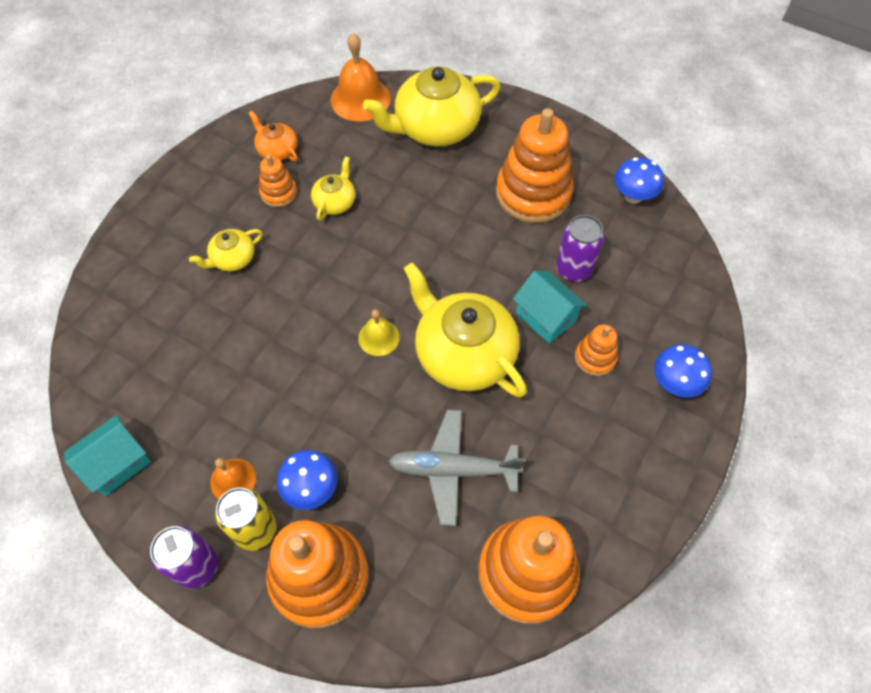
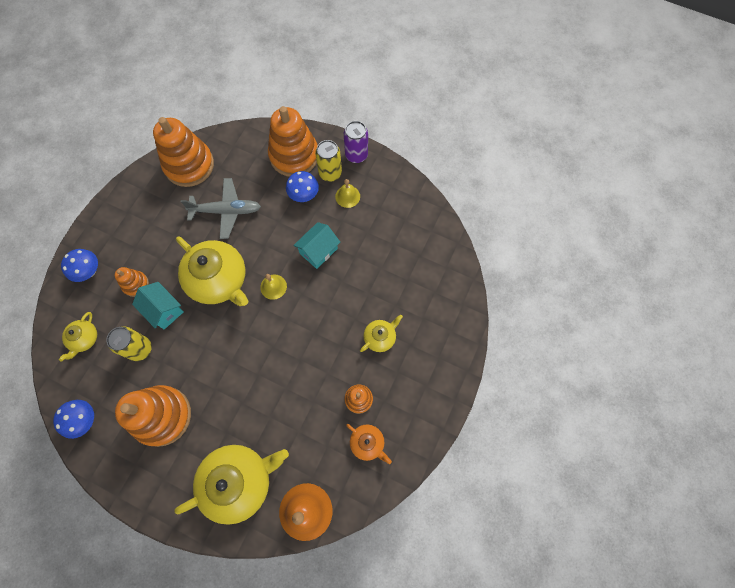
camera: 175 degrees right, 10 degrees up
turquoise house [64,415,151,496] -> turquoise house moved to [293,222,340,269]
orange bell [210,458,256,499] -> yellow bell [335,179,360,208]
yellow teapot [311,156,356,221] -> yellow teapot moved to [59,312,97,362]
purple can [556,215,604,282] -> yellow can [106,327,152,361]

